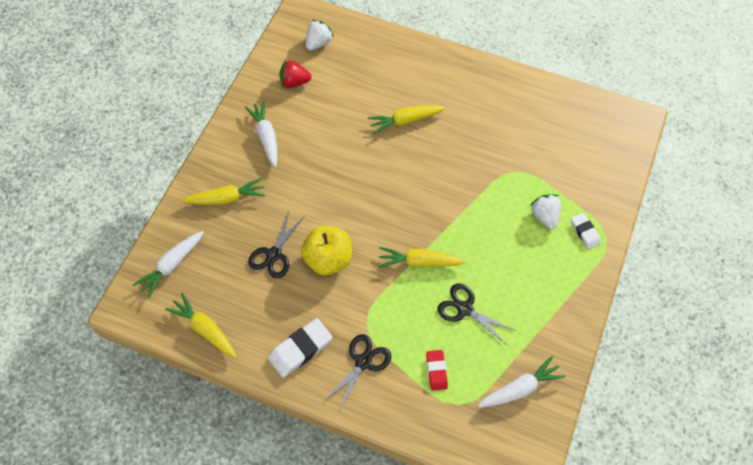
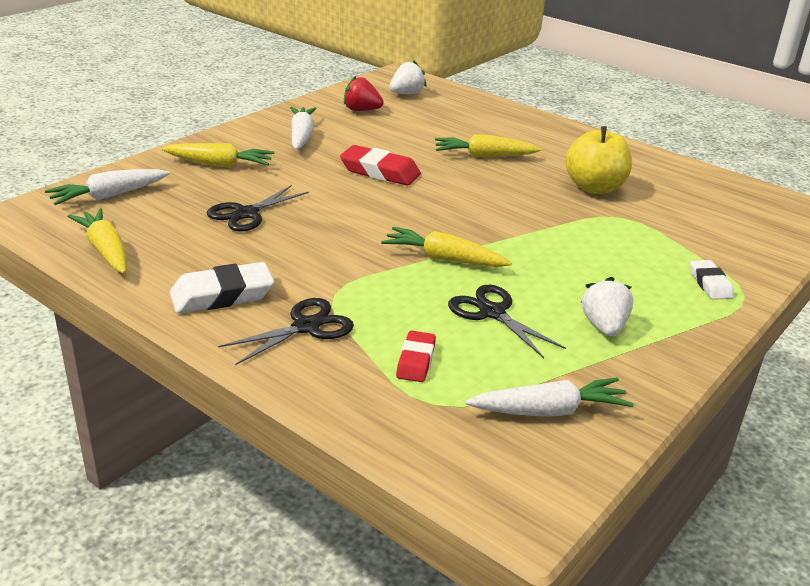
camera: 15 degrees right, 30 degrees down
yellow apple [301,225,352,275] -> yellow apple moved to [565,126,632,194]
white strawberry [530,194,561,229] -> white strawberry moved to [580,277,633,337]
none -> red eraser [340,145,421,186]

